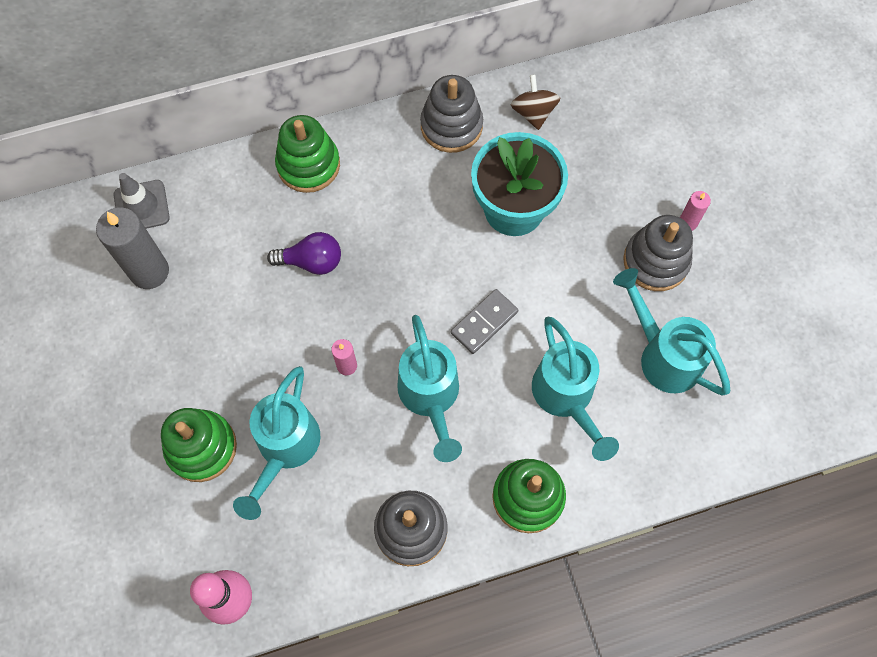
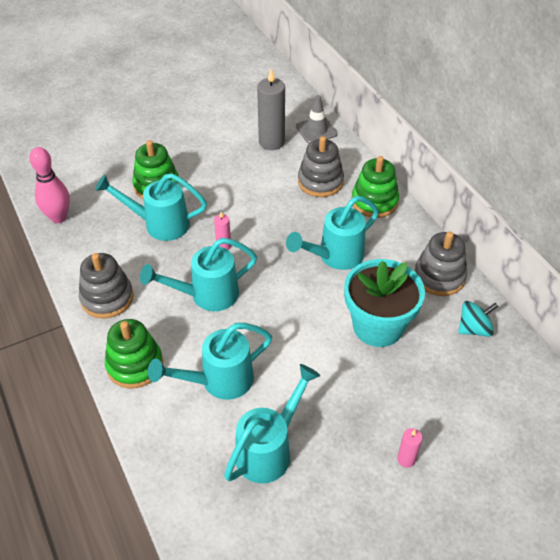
camera: 80 degrees right, 20 degrees down
purple light bulb [267,232,341,275] -> none
grey domino [451,289,518,354] -> none
brown spinning top [511,74,560,130] -> turquoise spinning top [458,301,498,337]
grey stacking toy [623,215,693,291] -> grey stacking toy moved to [298,136,344,197]
none -> turquoise watering can [286,196,379,270]

